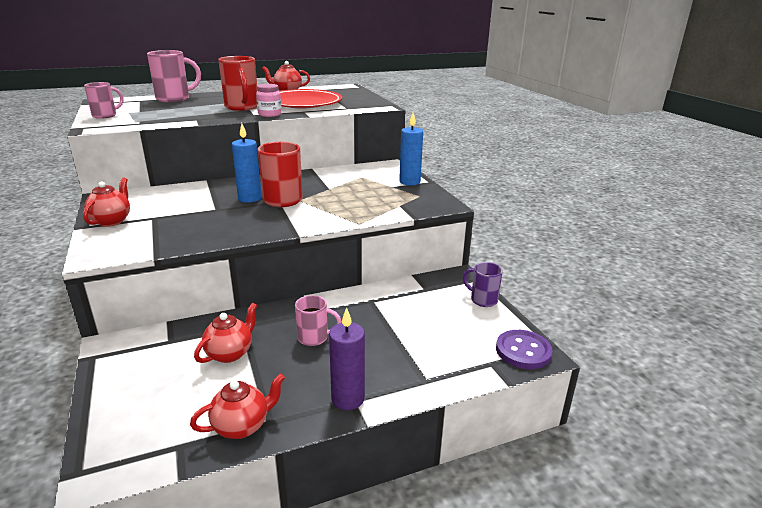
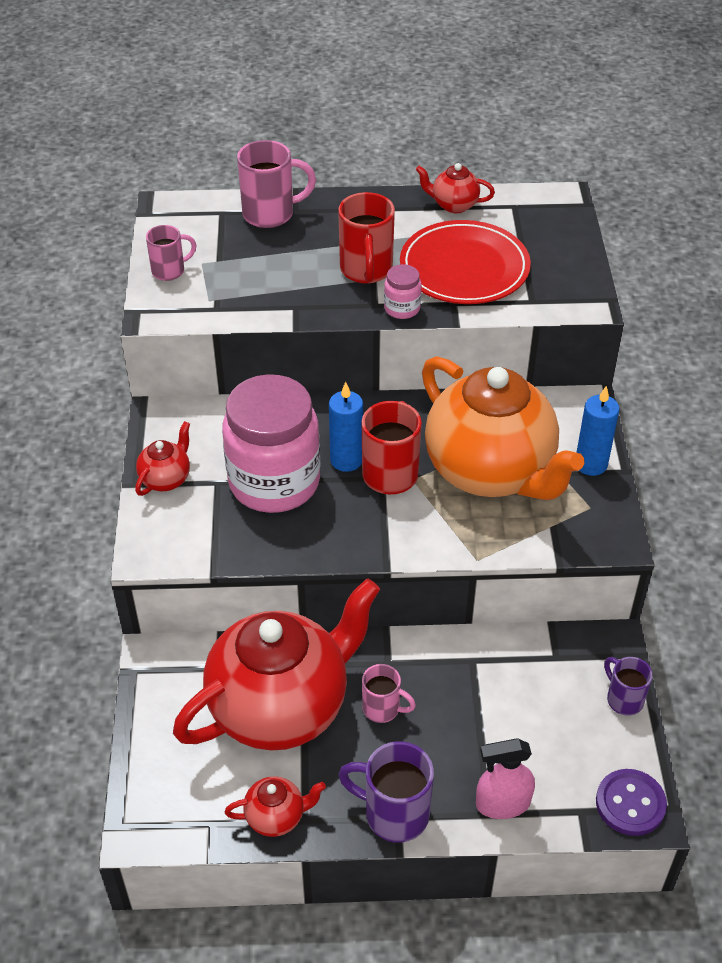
camera: 20 degrees right, 20 degrees up
red teapot [194,302,257,363] -> red teapot [173,579,380,751], size x2.49
purple candle [329,307,365,410] -> purple mug [338,741,434,843]
none -> pink jar [222,374,321,513]
none -> orange teapot [422,356,584,500]
none -> pink spray bottle [476,738,535,819]

